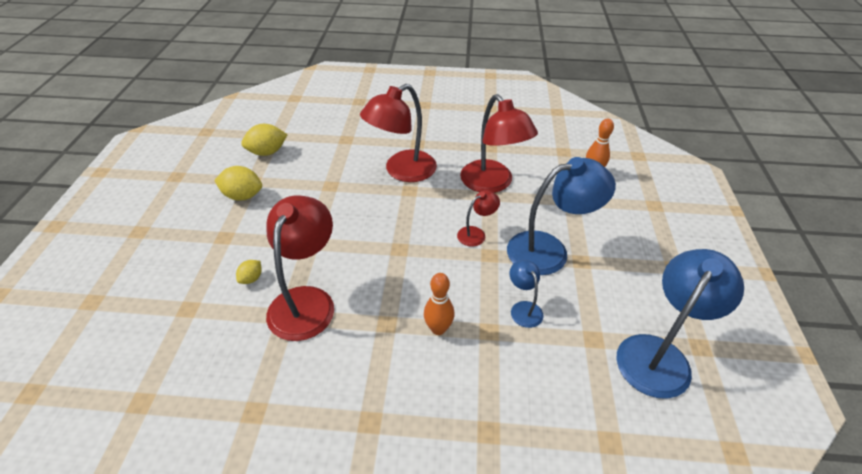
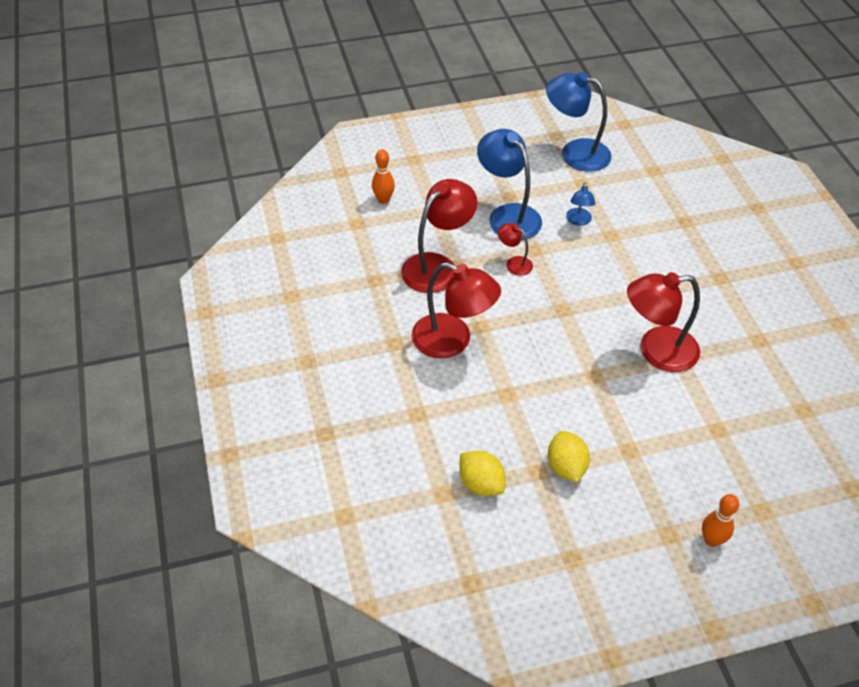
camera: 110 degrees left, 5 degrees up
yellow lemon [236,260,262,284] -> none
orange bowling pin [424,273,454,335] -> orange bowling pin moved to [702,494,739,547]
blue lamp [510,260,544,328] -> blue lamp turned 45 degrees counterclockwise [566,182,595,226]

